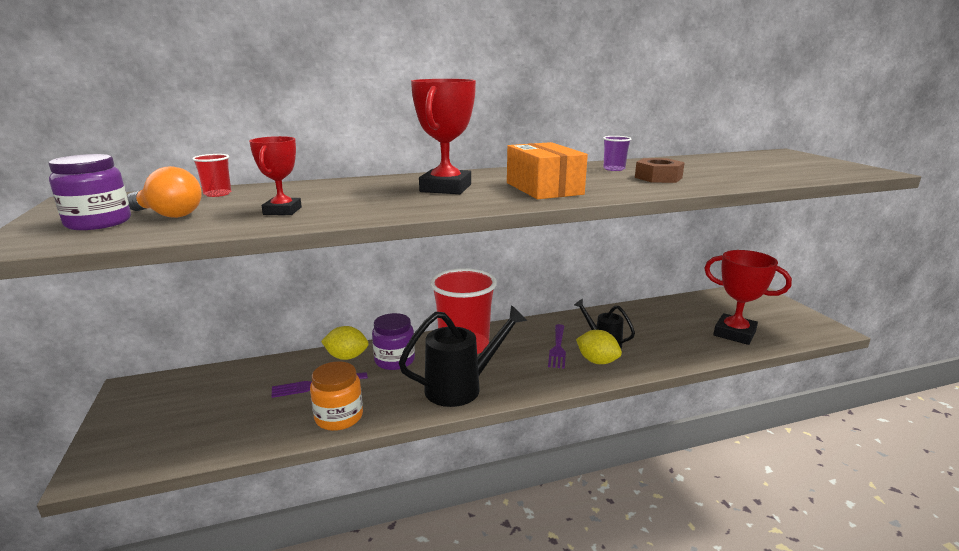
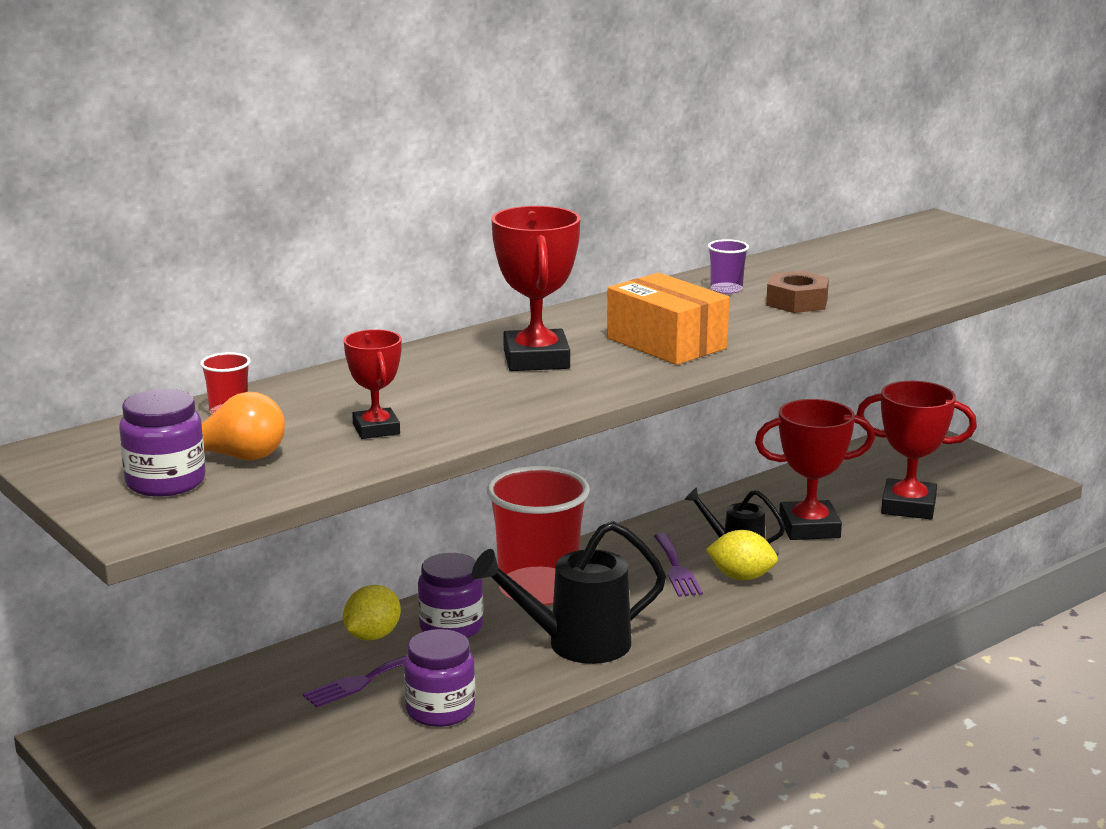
camera: 20 degrees left, 0 degrees up
orange jar [310,361,363,431] -> purple jar [404,629,475,727]
yellow lemon [321,326,369,360] -> yellow lemon turned 45 degrees counterclockwise [343,585,401,641]
black watering can [399,305,527,407] -> black watering can turned 150 degrees counterclockwise [472,521,666,664]
none -> red trophy [755,399,875,540]

